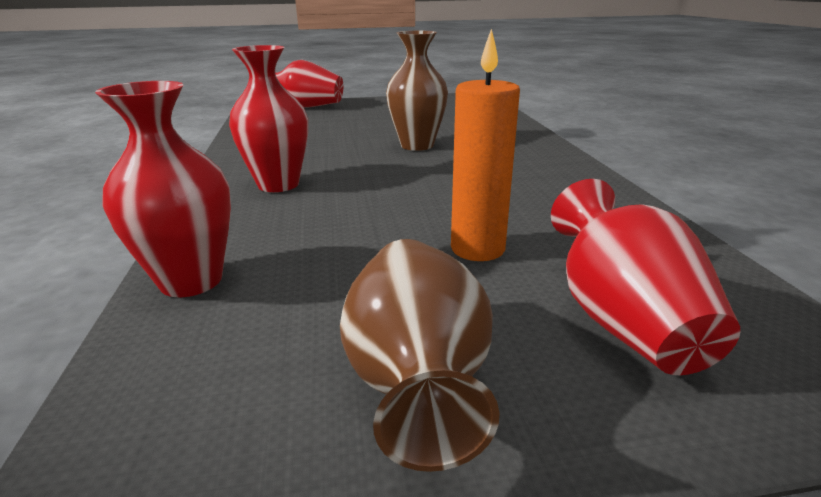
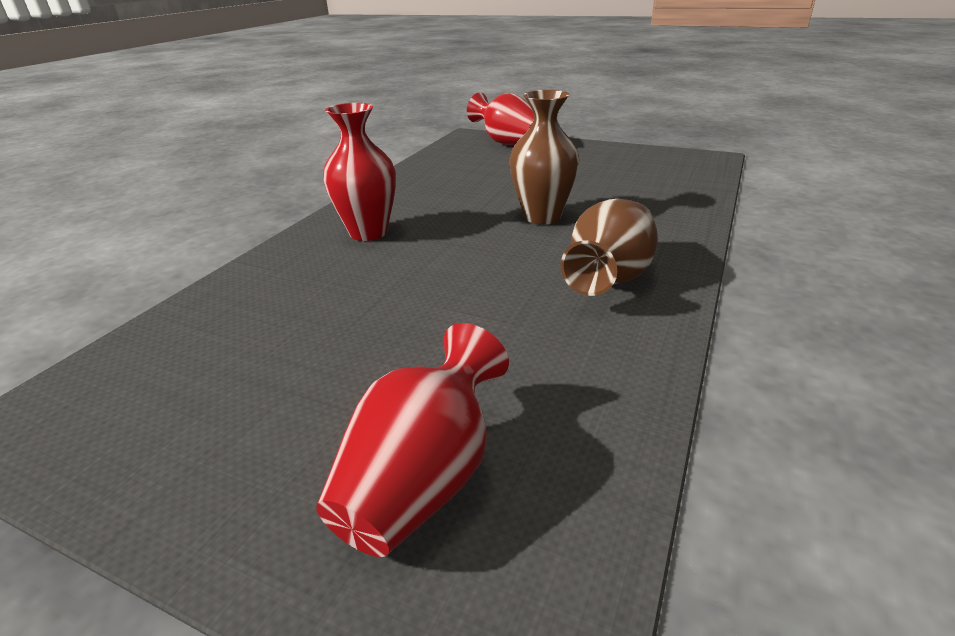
camera: 35 degrees right, 5 degrees up
red vase [95,81,231,297] -> none
brown vase [340,239,500,472] -> brown vase moved to [561,199,658,296]
orange candle [451,29,520,261] -> none

